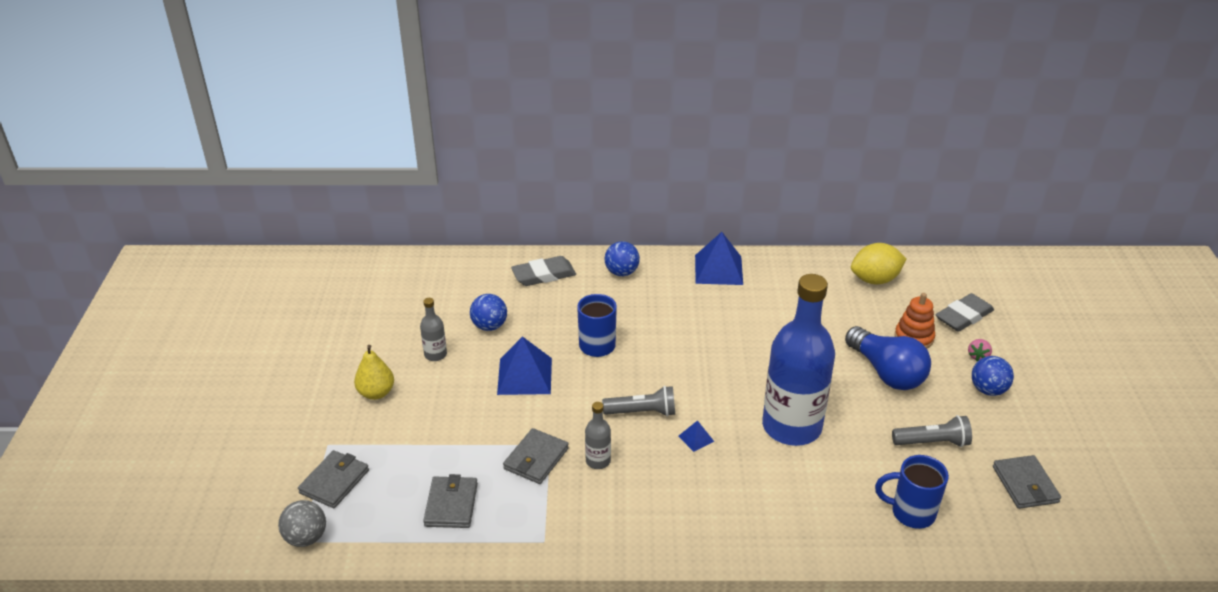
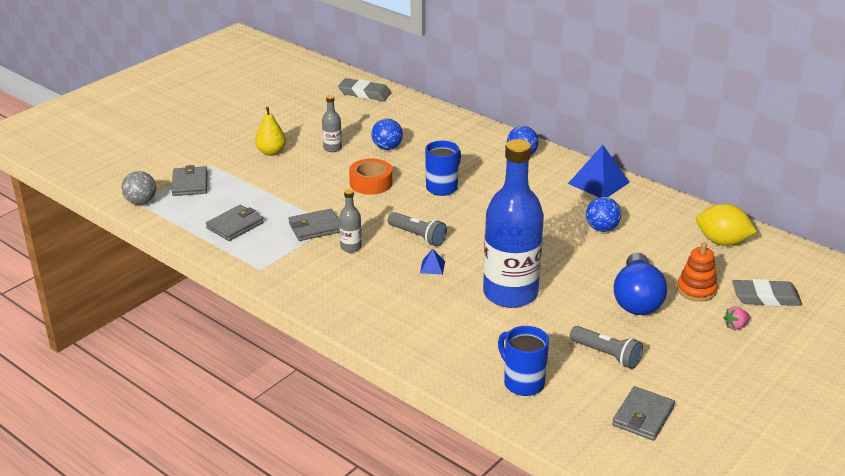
camera: 40 degrees right, 5 degrees down
grey wallet [298,450,369,508] -> grey wallet turned 75 degrees counterclockwise [171,165,208,196]
blue pyramid [497,336,552,395] -> orange tape [349,158,392,195]
grey eraser [511,256,576,286] -> grey eraser moved to [338,78,391,101]
blue ball [972,356,1014,396] -> blue ball moved to [586,197,621,232]

